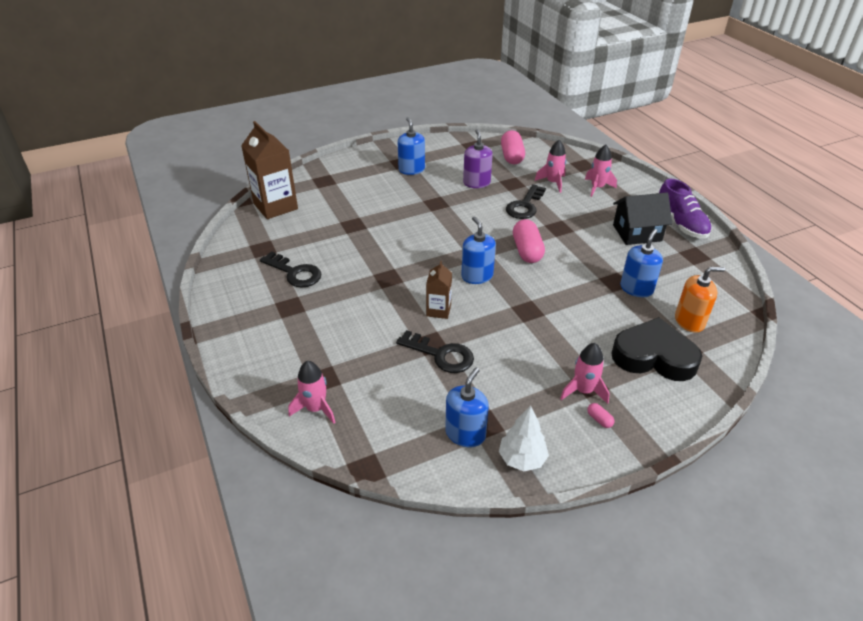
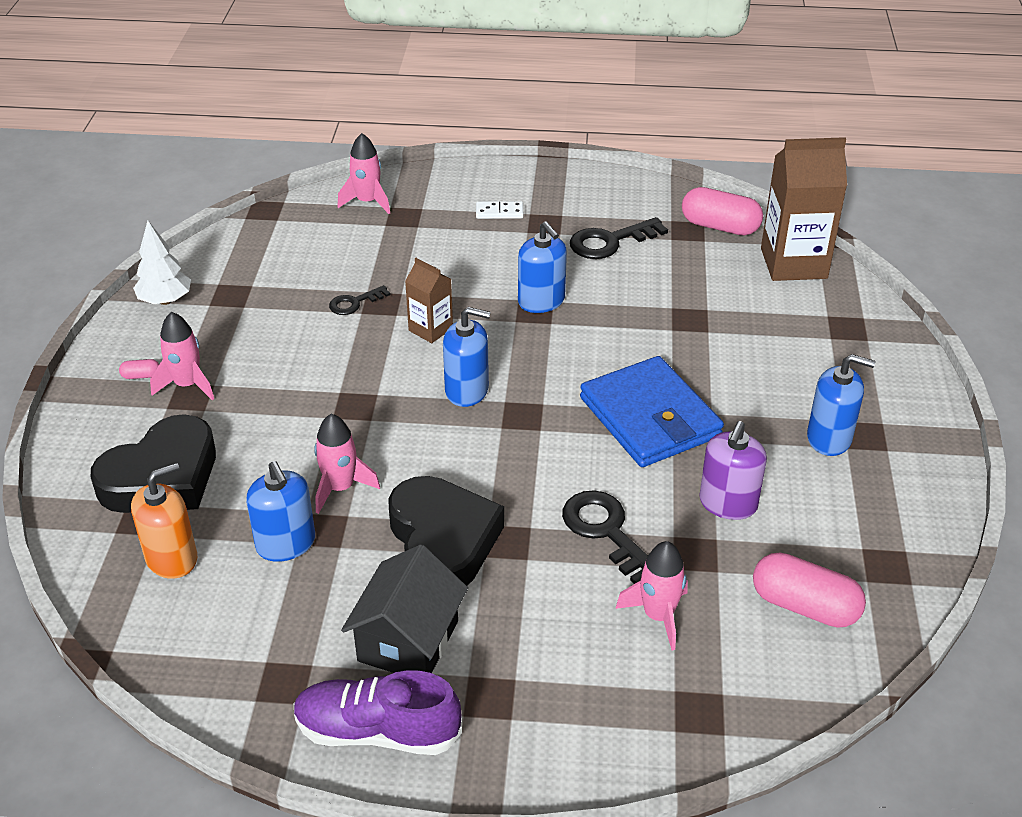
camera: 120 degrees right, 0 degrees up
black key [396,330,474,373] -> black key [329,285,391,315], size x0.58
blue soap dispenser [445,368,489,447] -> blue soap dispenser moved to [518,221,567,313]
purple soap dispenser [463,129,493,188] -> purple soap dispenser turned 90 degrees clockwise [699,421,767,520]
pink capsule [513,219,545,263] -> pink capsule moved to [682,187,763,235]
pink rocket [585,145,617,197] -> pink rocket moved to [314,414,380,514]
orange soap dispenser [675,267,725,333] -> orange soap dispenser turned 150 degrees counterclockwise [131,463,197,579]
none -> black heart [388,476,504,586]
none -> white domino [476,201,523,219]
none -> blue wallet [580,356,724,467]

